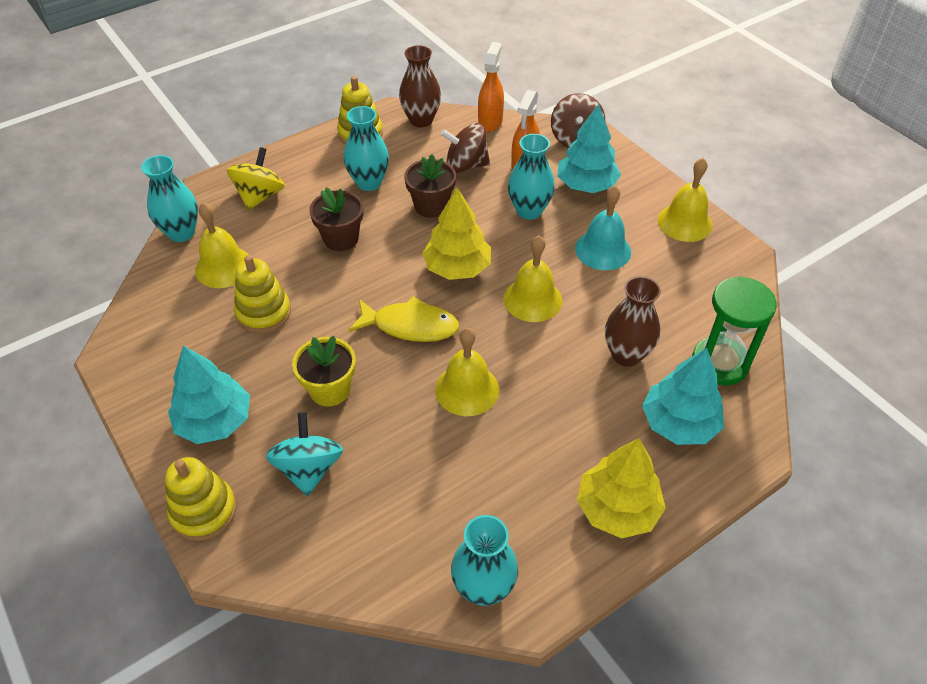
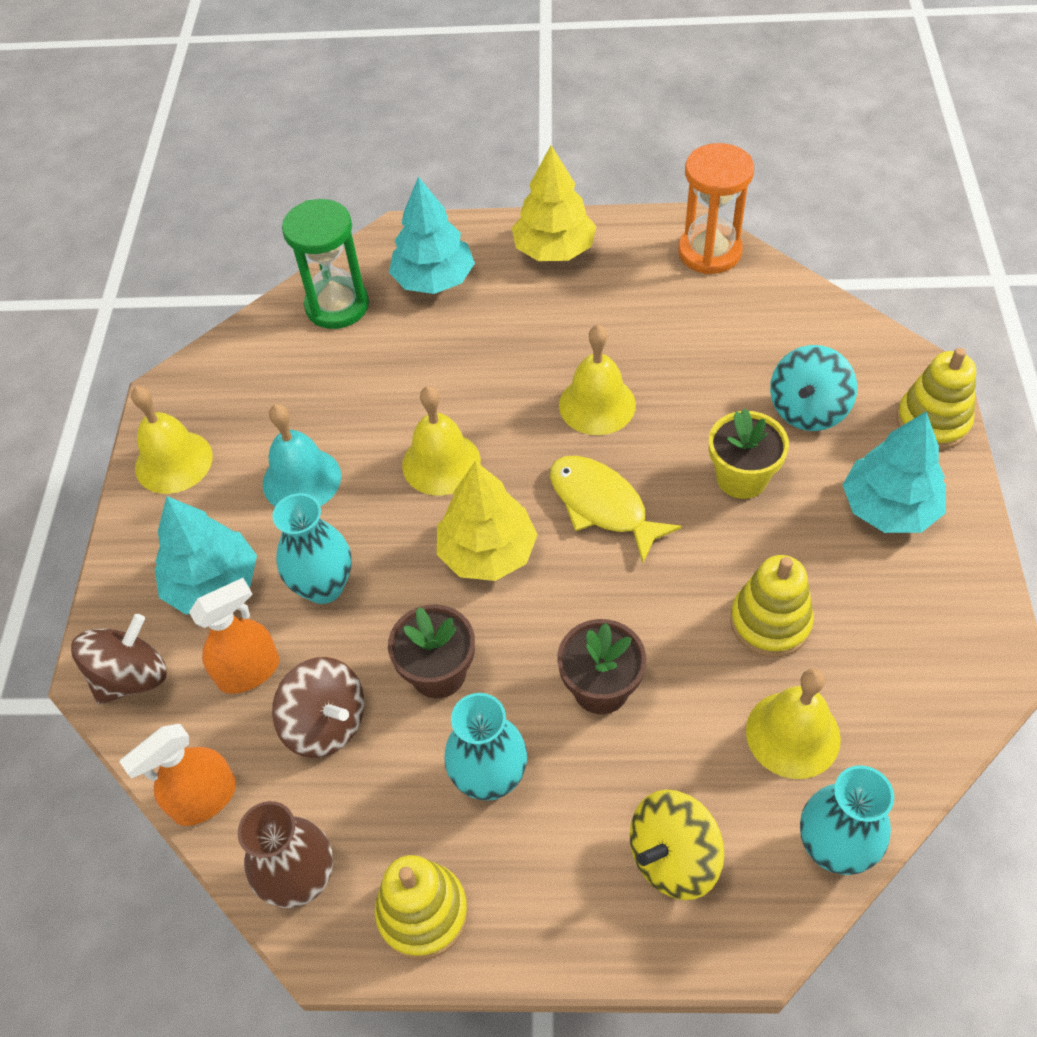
camera: 140 degrees left, 5 degrees up
turquoise vase [451,515,518,606] -> orange hourglass [678,143,754,274]
brown vase [605,276,661,367] -> none

